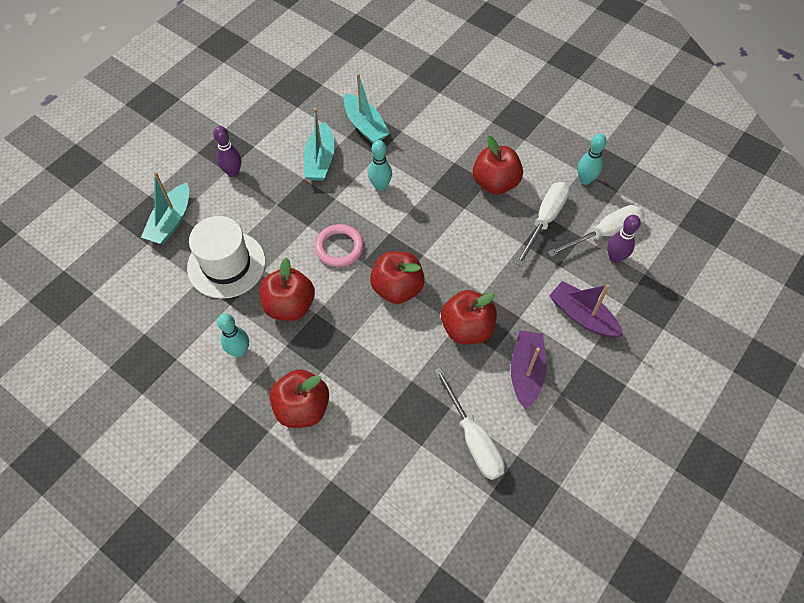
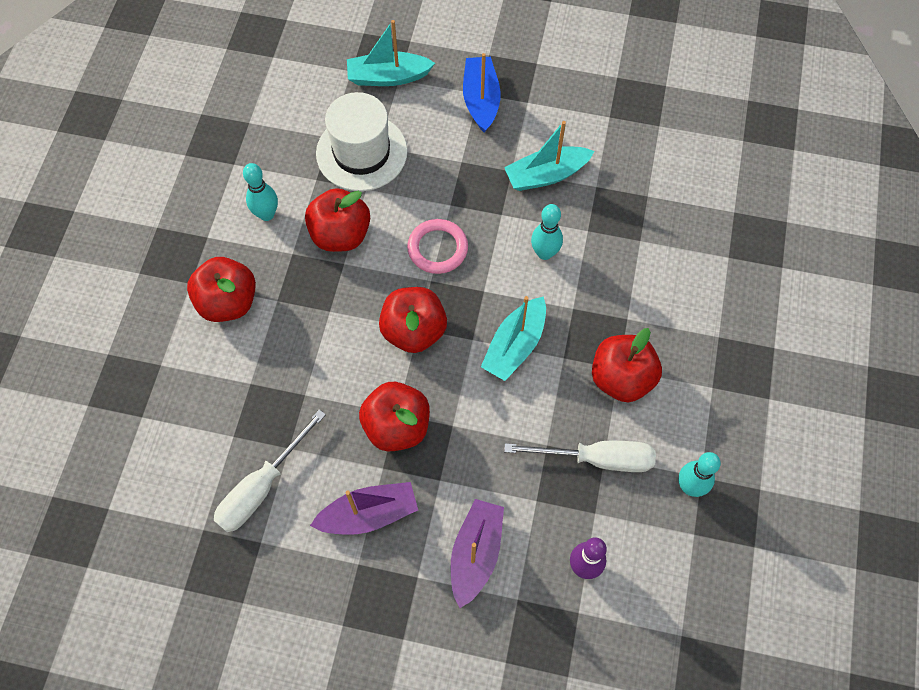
camera: 65 degrees right, 5 degrees up
purple bowling pin [213,126,241,177] -> blue boat [463,53,501,133]
turquoise boat [344,73,390,143] -> turquoise boat moved to [481,296,546,381]
white screwdriver [548,205,644,257] -> none

